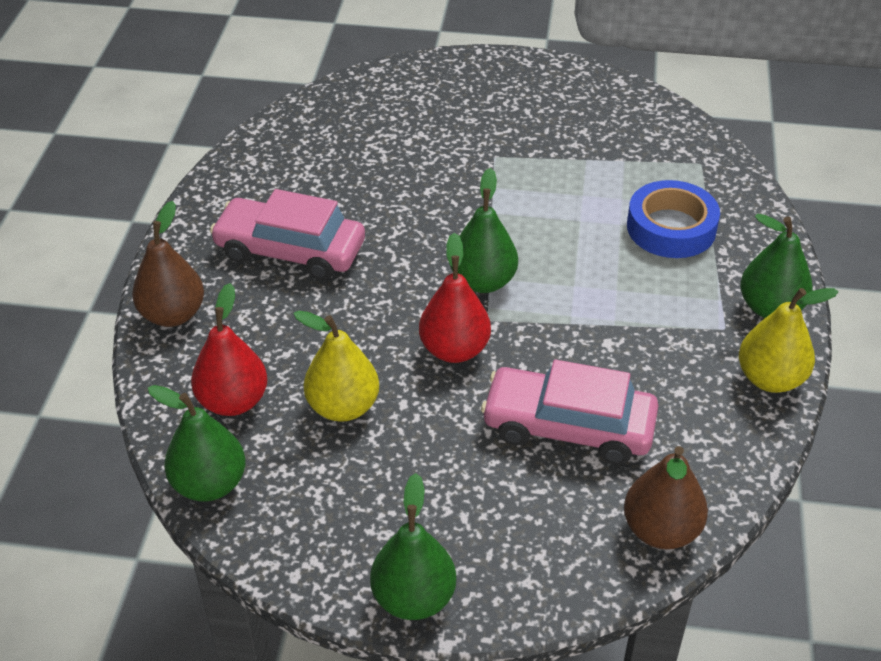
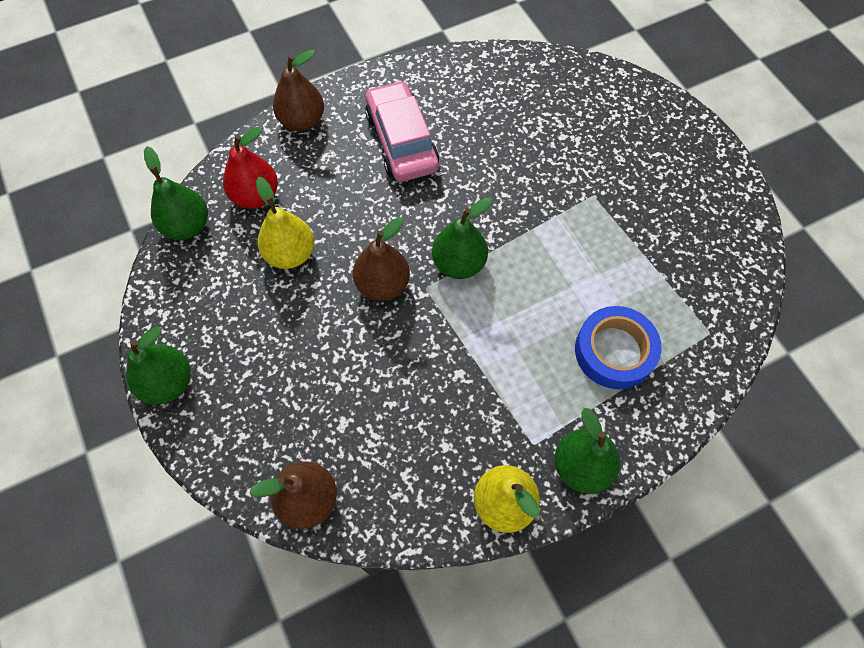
camera: 55 degrees right, 20 degrees up
red pear [419,233,491,363] -> brown pear [353,217,410,301]
pink car [481,360,658,464] -> none

